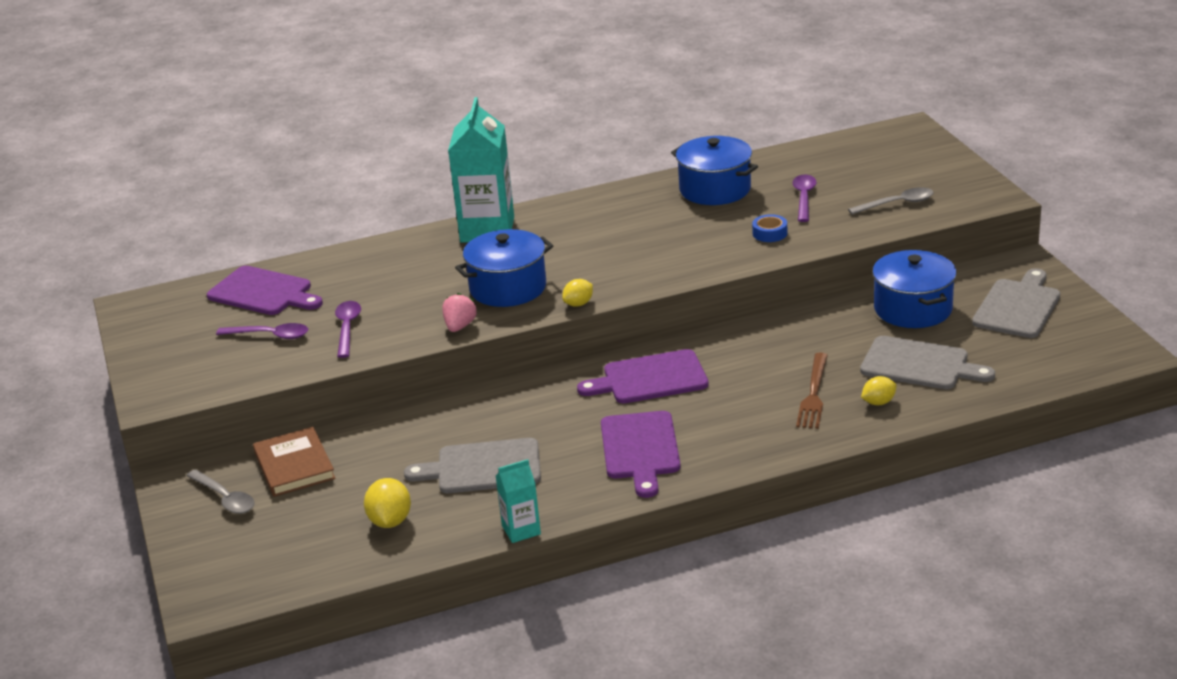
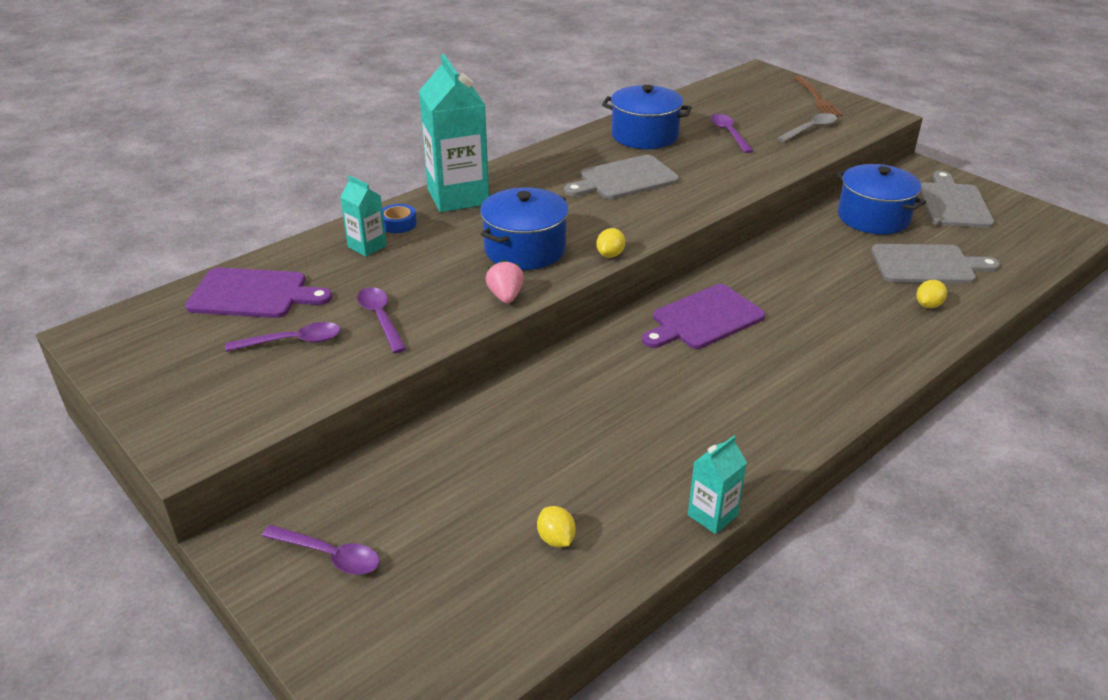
camera: 25 degrees left, 5 degrees up
grey spoon [187,470,254,514] -> purple spoon [262,525,380,575]
brown book [253,427,336,497] -> none
yellow lemon [364,478,411,528] -> yellow lemon [537,506,576,547], size x0.66
grey cutting board [404,438,541,493] -> grey cutting board moved to [564,155,679,199]
purple cutting board [601,411,681,498] -> none
blue tape [752,214,787,242] -> blue tape moved to [382,204,417,233]
brown fork [796,353,828,429] -> brown fork moved to [794,76,843,116]
none -> turquoise carton [340,175,387,257]

